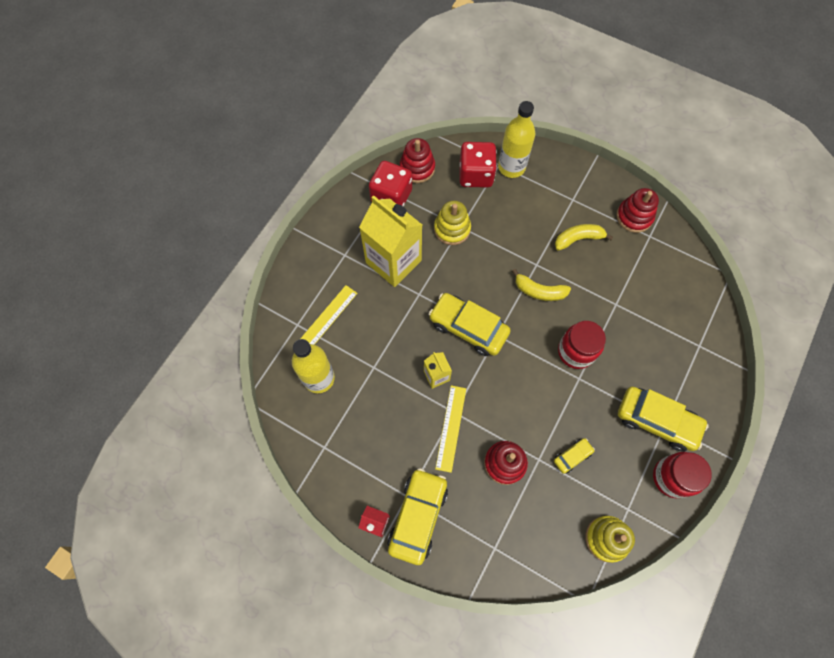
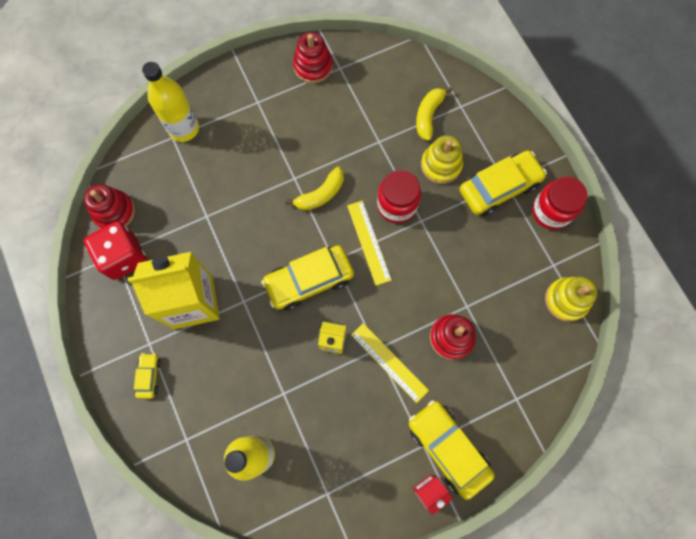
camera: 55 degrees left, 5 degrees up
yellow ruler [300,285,358,345] -> yellow ruler moved to [347,201,392,286]
yellow stacking toy [434,201,471,245] -> yellow stacking toy moved to [421,135,463,184]
red dice [459,142,497,188] -> none
yellow car [554,438,595,474] -> yellow car moved to [134,353,161,399]
yellow banana [555,224,613,251] -> yellow banana moved to [416,87,452,141]

